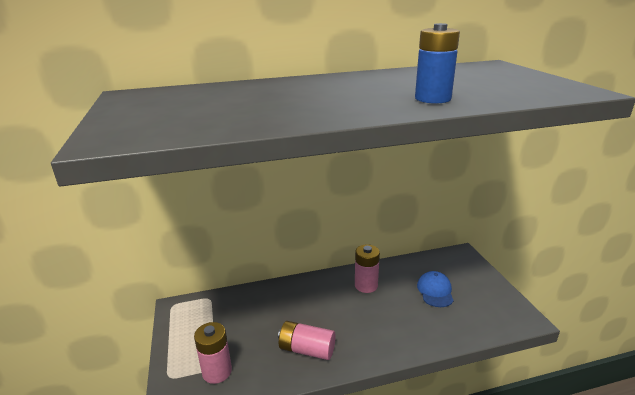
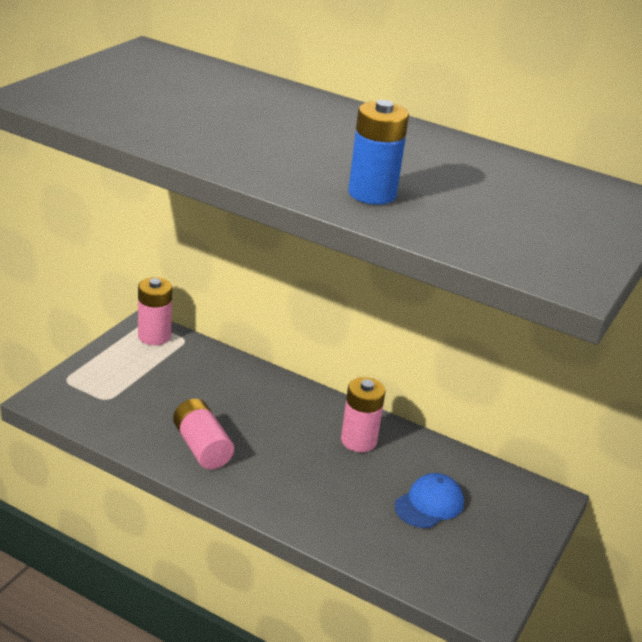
camera: 40 degrees right, 5 degrees up
pink battery [194,322,232,384] -> pink battery moved to [138,277,172,345]

